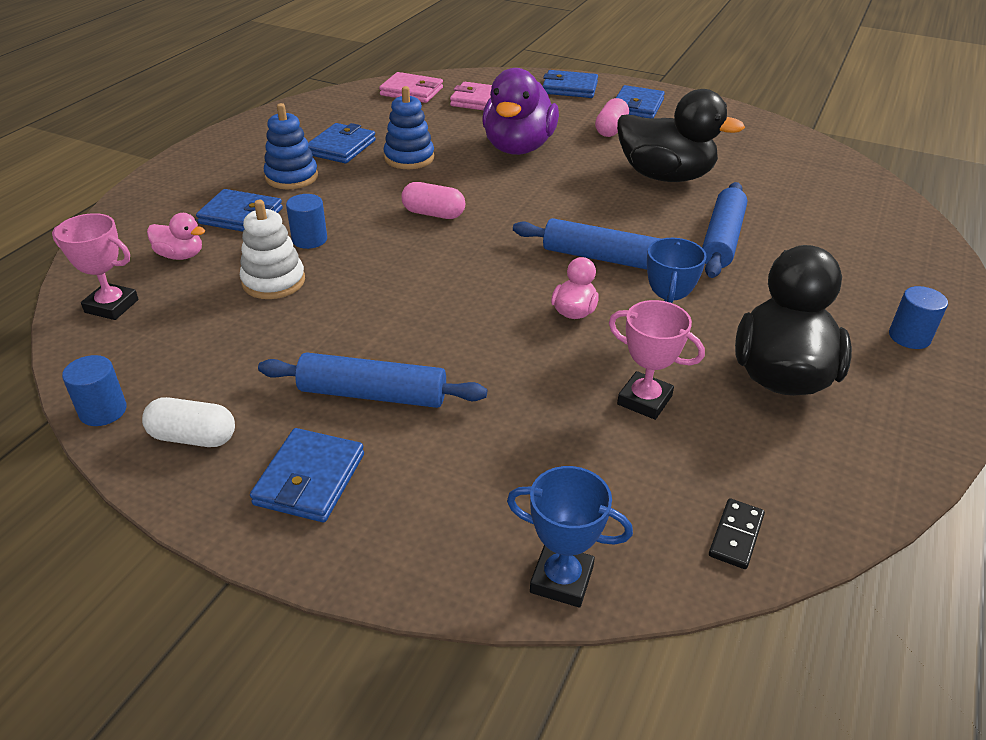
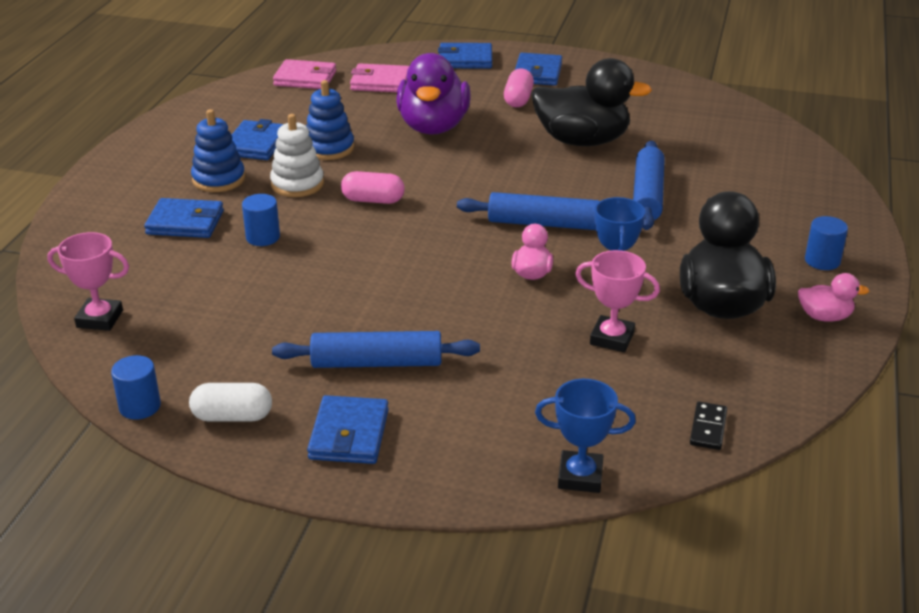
camera: 10 degrees left, 5 degrees down
pink duck [147,213,205,260] -> pink duck moved to [798,273,870,322]
white stacking toy [240,200,305,299] -> white stacking toy moved to [270,114,324,197]

